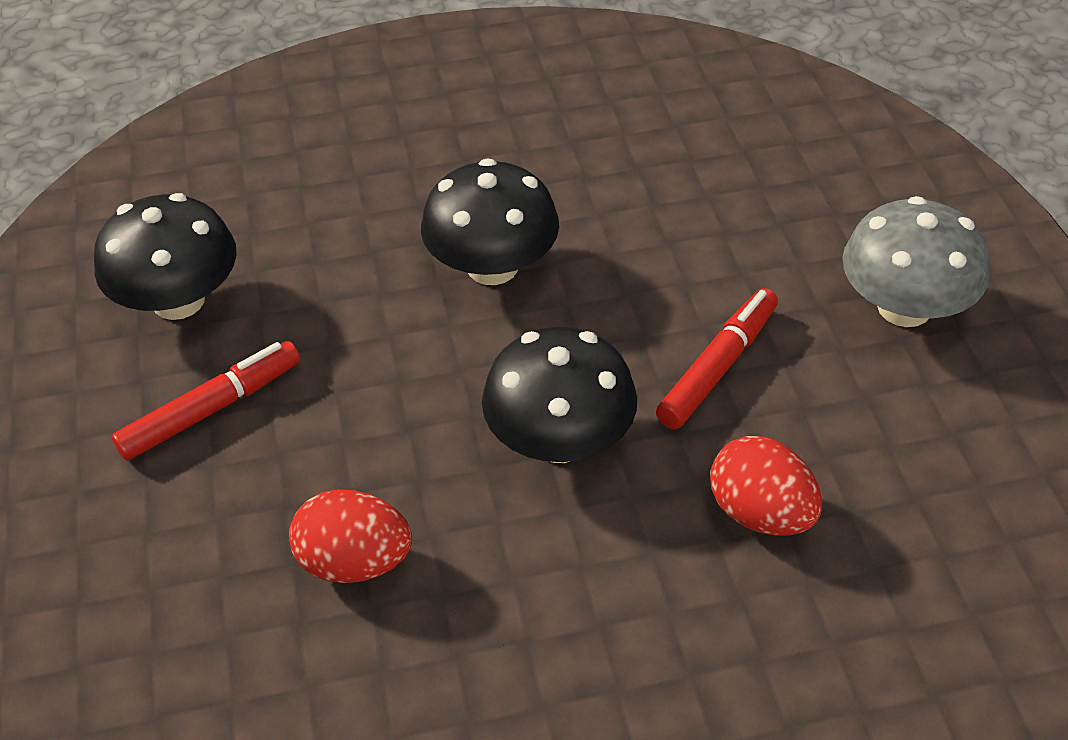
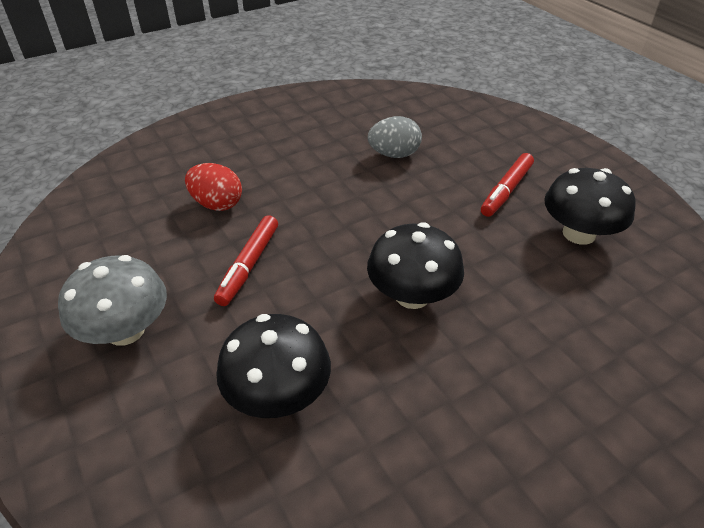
camera: 160 degrees right, 5 degrees down
red egg [289,489,412,583] -> grey egg [368,116,422,158]
black mushroom [482,327,637,463] -> black mushroom moved to [216,314,331,418]

